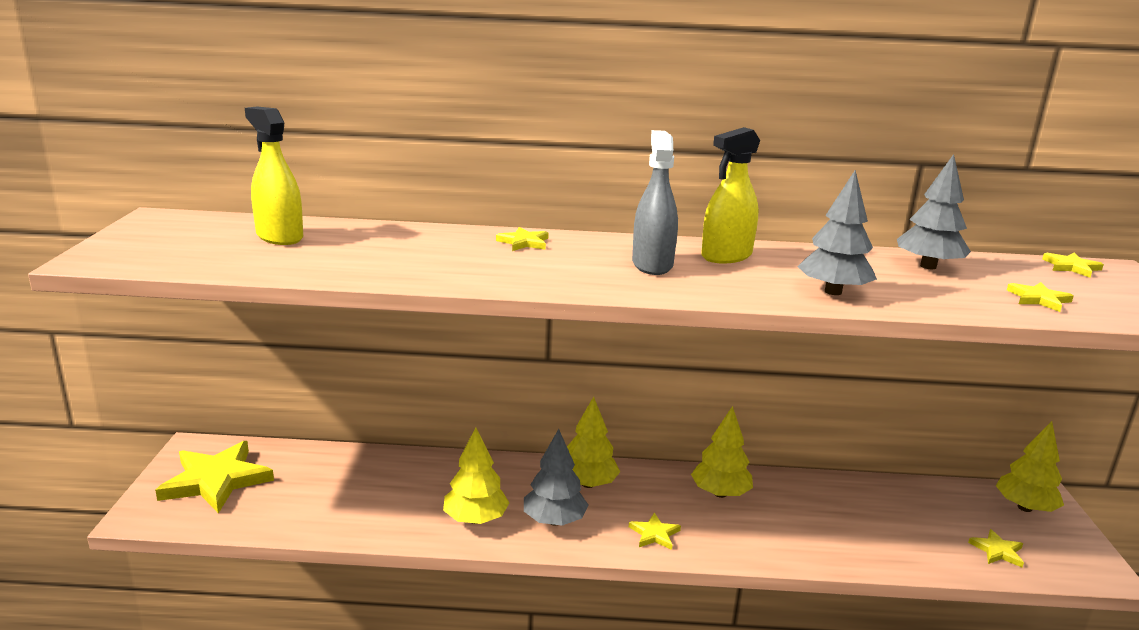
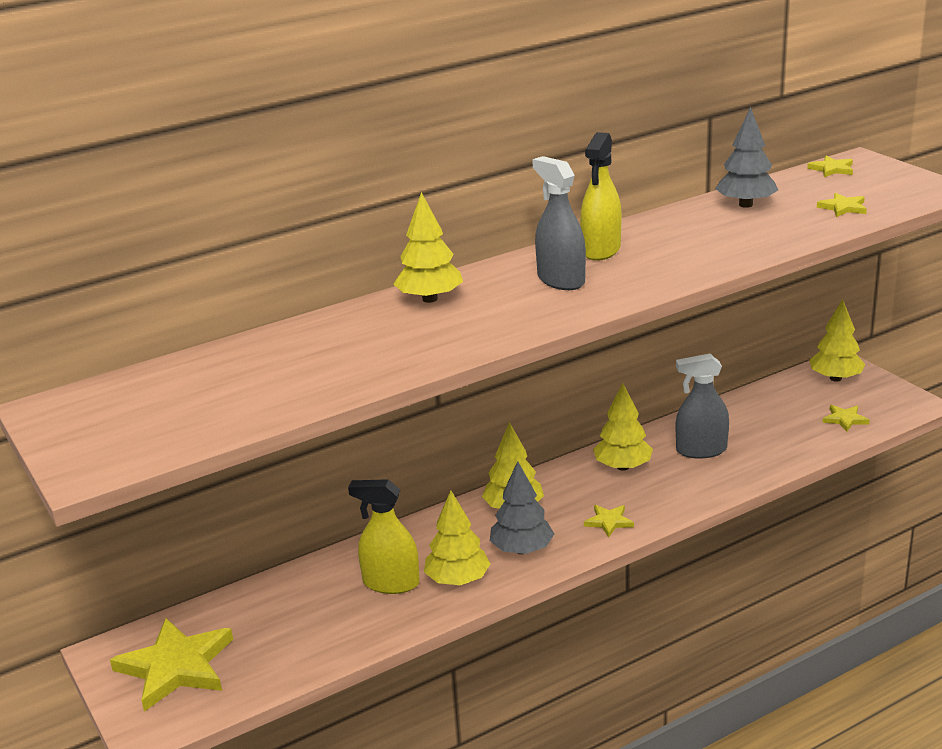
camera: 30 degrees left, 5 degrees up
yellow spray bottle [245,106,303,245] -> yellow spray bottle moved to [348,479,420,594]
yellow star [496,227,549,251] -> yellow tree [394,192,463,303]
grey tree [797,170,877,295] -> none
none -> grey spray bottle [676,354,729,459]

